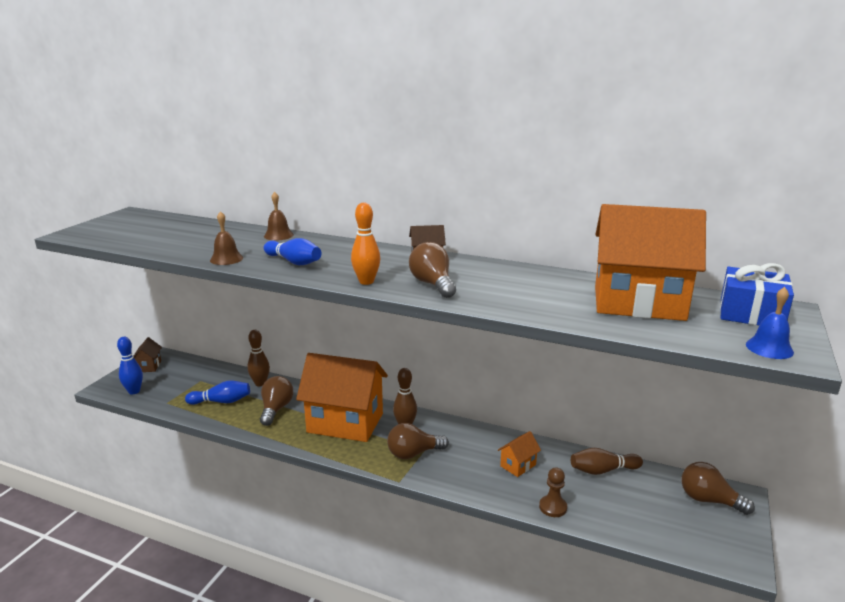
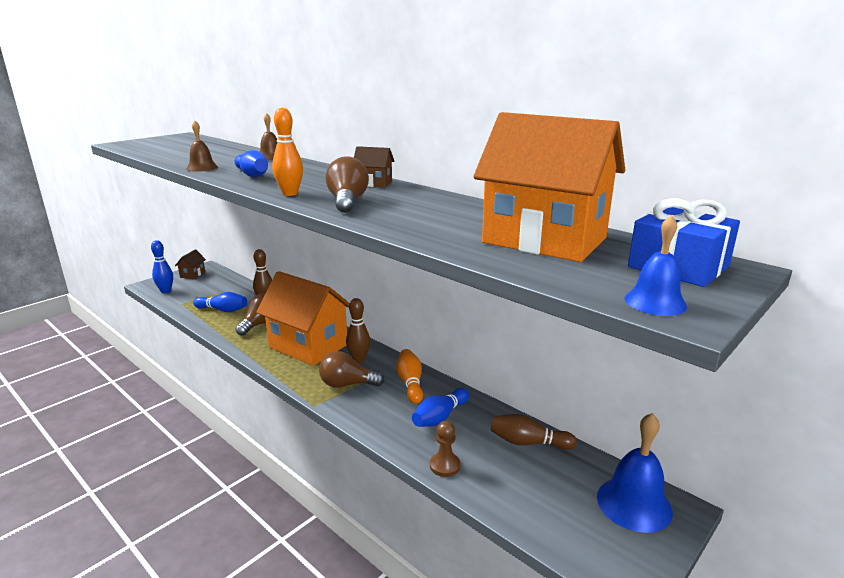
camera: 20 degrees right, 0 degrees up
orange house [498,431,541,477] -> blue bowling pin [412,388,469,427]
brown light bulb [681,462,755,515] -> blue bell [597,413,673,533]
none -> orange bowling pin [396,349,423,404]

